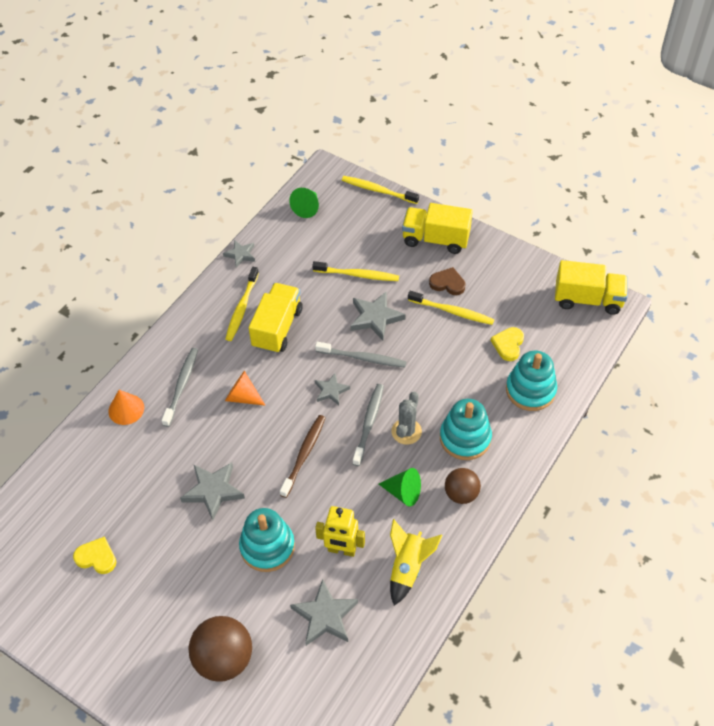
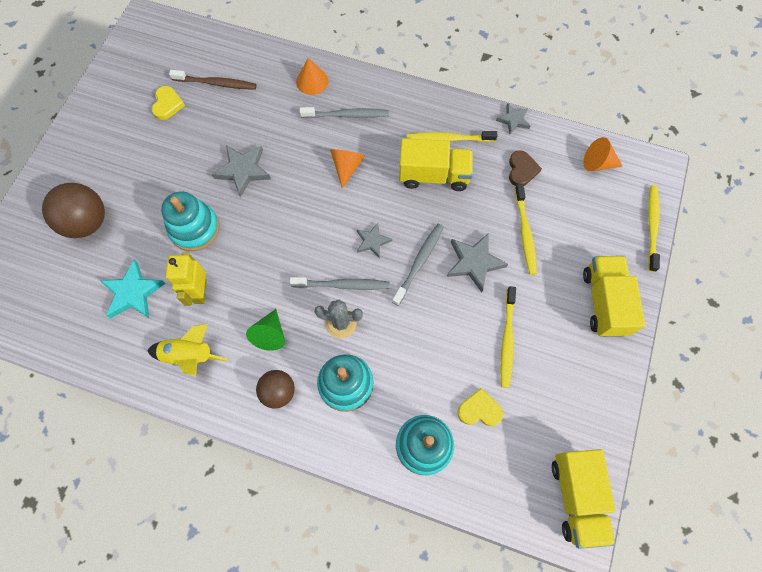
camera: 75 degrees right, 15 degrees up
brown toothbrush [280,415,325,498] -> brown toothbrush moved to [169,70,256,90]
green cone [289,188,319,218] -> orange cone [583,137,623,171]
grey star [290,579,358,646] -> turquoise star [101,260,166,319]
grey toothbrush [315,342,406,368] -> grey toothbrush turned 150 degrees counterclockwise [392,224,444,306]
brown heart [429,267,466,295] -> brown heart moved to [509,150,542,186]

